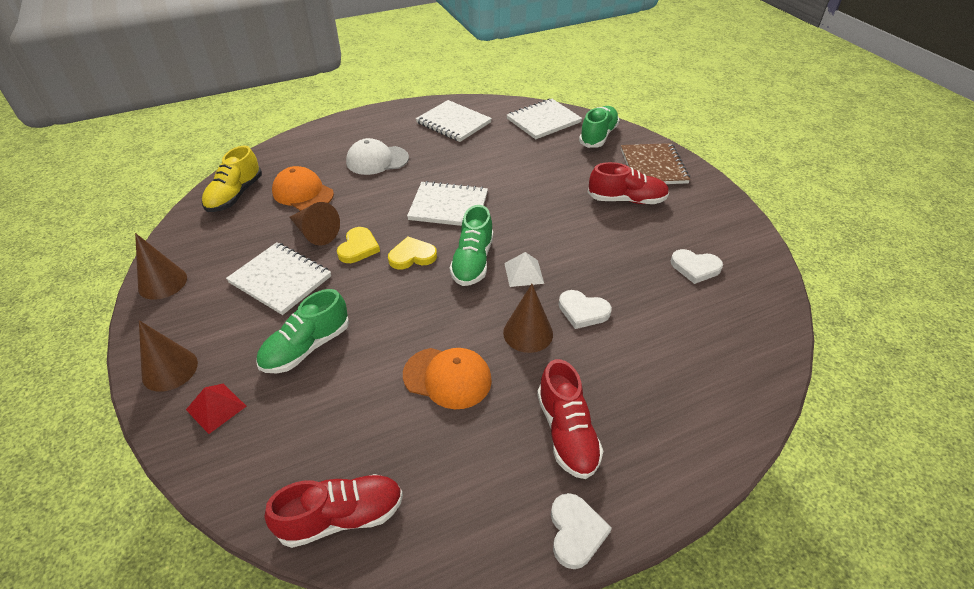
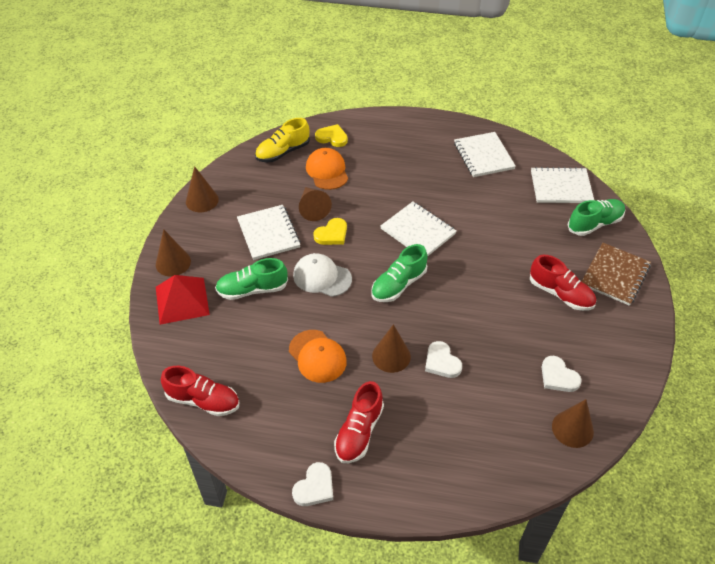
camera: 35 degrees right, 5 degrees up
red pyramid [186,383,246,434] -> red pyramid [156,275,210,325], size x1.76
white cap [346,138,409,175] -> white cap moved to [293,253,352,297]
yellow heart [388,237,437,269] -> yellow heart moved to [315,124,348,147]
white pyramid [504,252,544,287] -> none
none -> brown cone [552,399,594,448]

